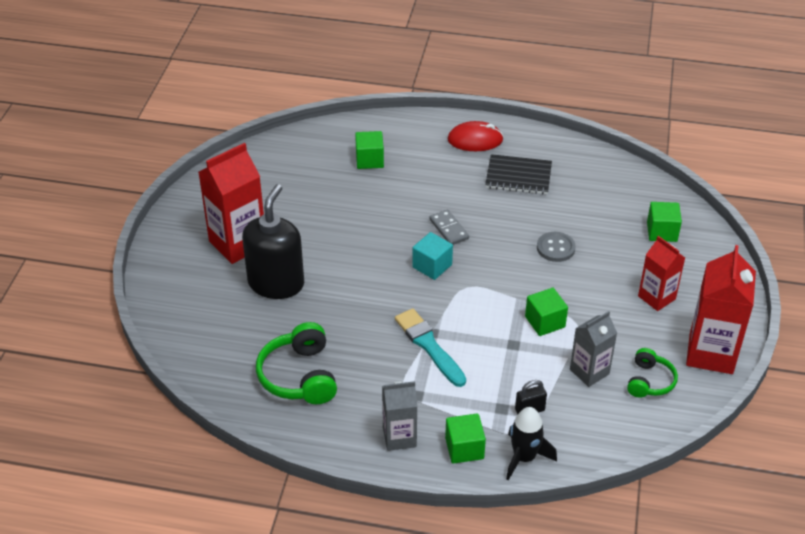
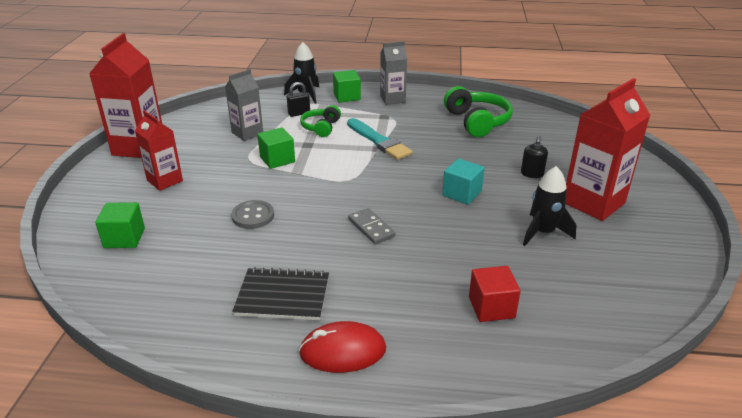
camera: 175 degrees right, 10 degrees down
black soap dispenser [242,184,304,299] -> black soap dispenser [521,136,548,178], size x0.41
green cube [355,131,384,169] -> red cube [469,266,521,322]
turquoise cube [412,232,453,280] -> turquoise cube moved to [442,158,485,205]
green headphones [627,348,678,398] -> green headphones moved to [300,105,341,137]
none -> black rocket [523,166,576,246]

